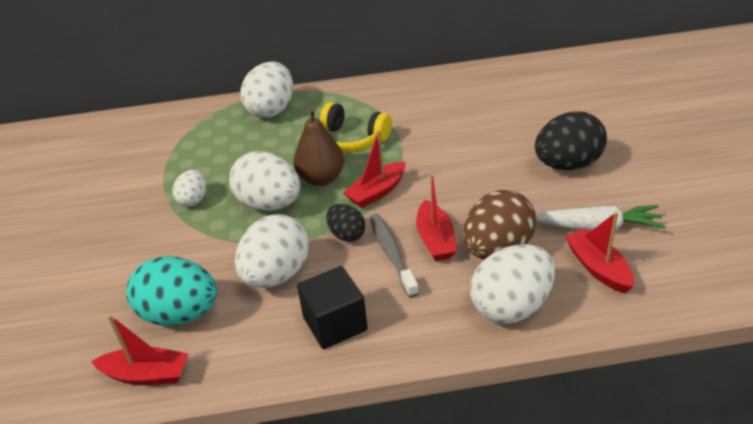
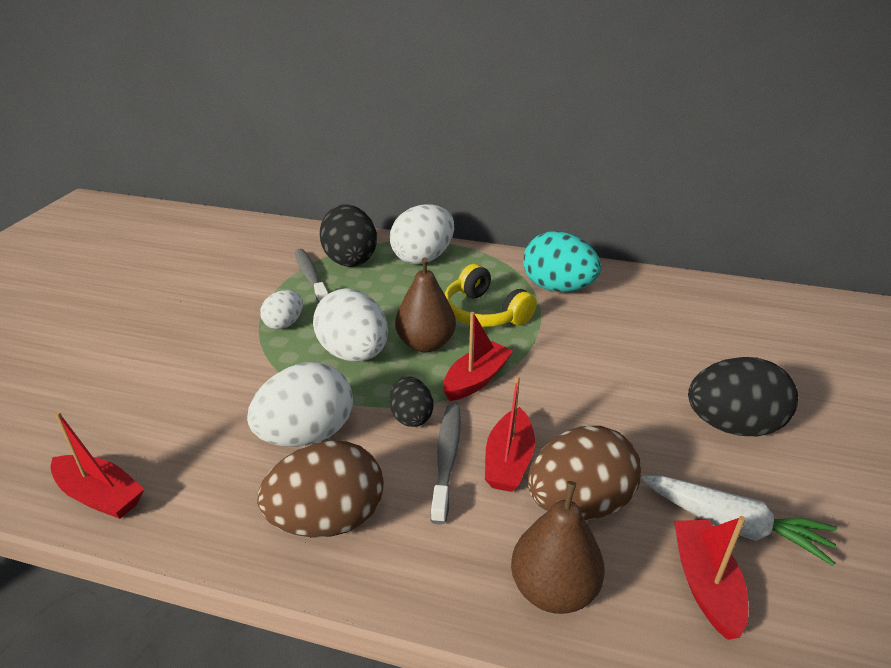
camera: 20 degrees right, 5 degrees down
turquoise egg [126,257,217,326] -> turquoise egg moved to [523,231,601,292]
black cube [297,266,368,349] -> brown egg [257,441,384,538]
red boat [343,130,406,208] -> red boat turned 150 degrees clockwise [443,312,513,401]
white egg [470,244,555,324] -> brown pear [511,481,605,614]
none -> grey toothbrush [295,249,328,303]
none -> black egg [320,205,377,267]

